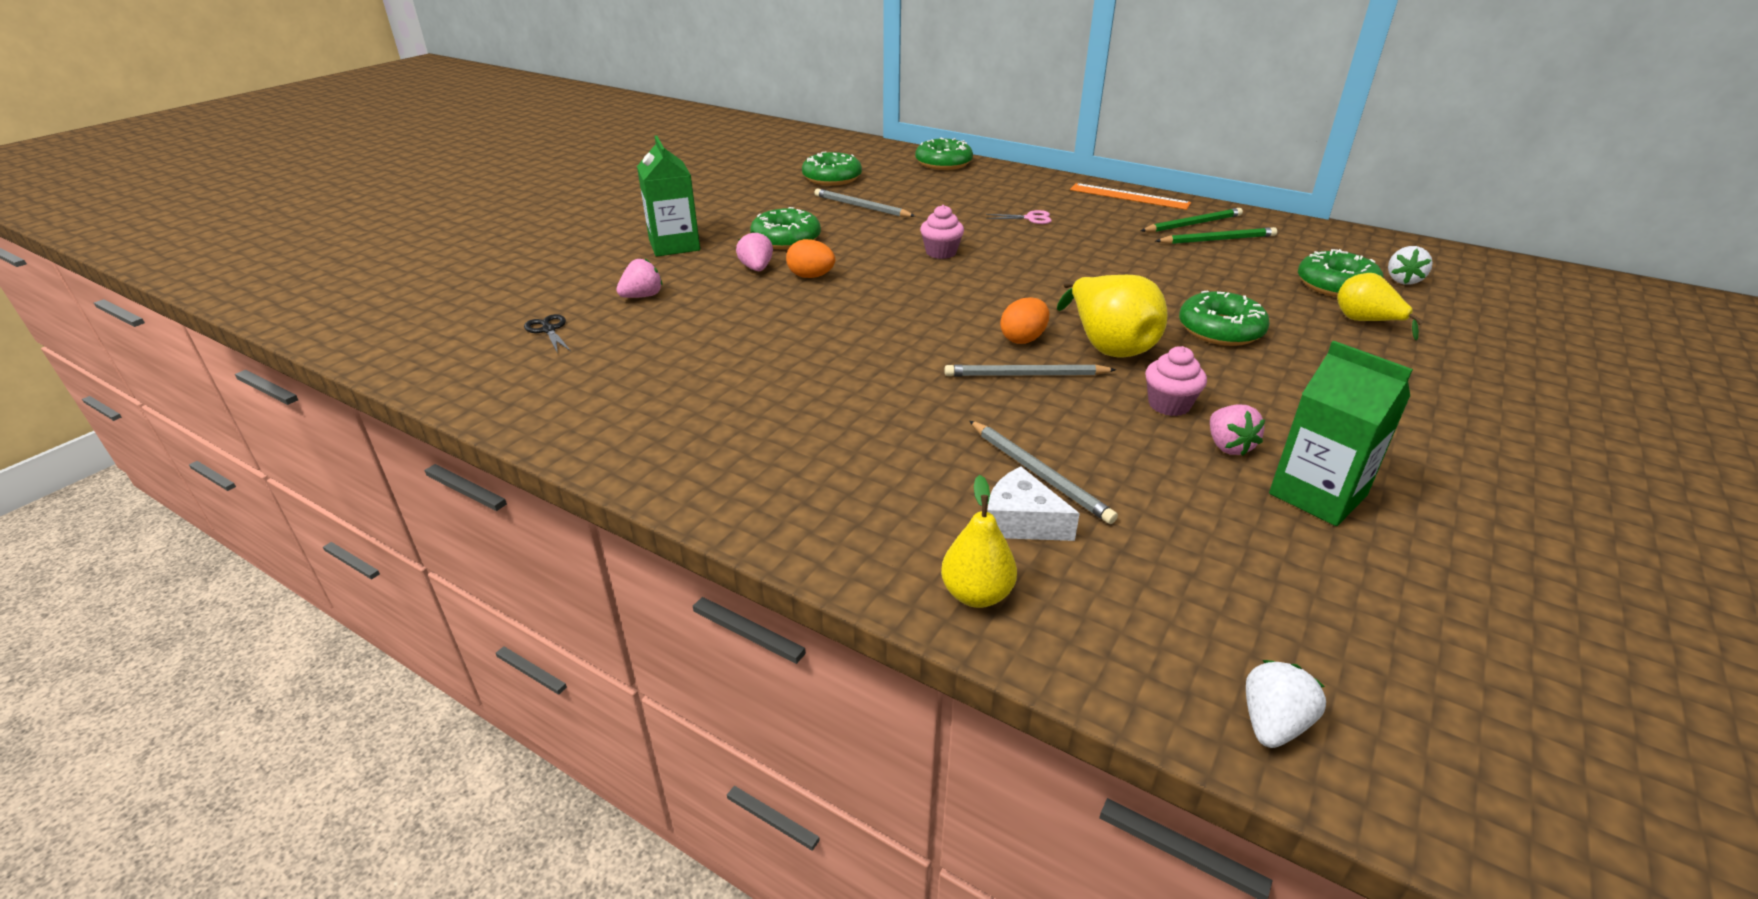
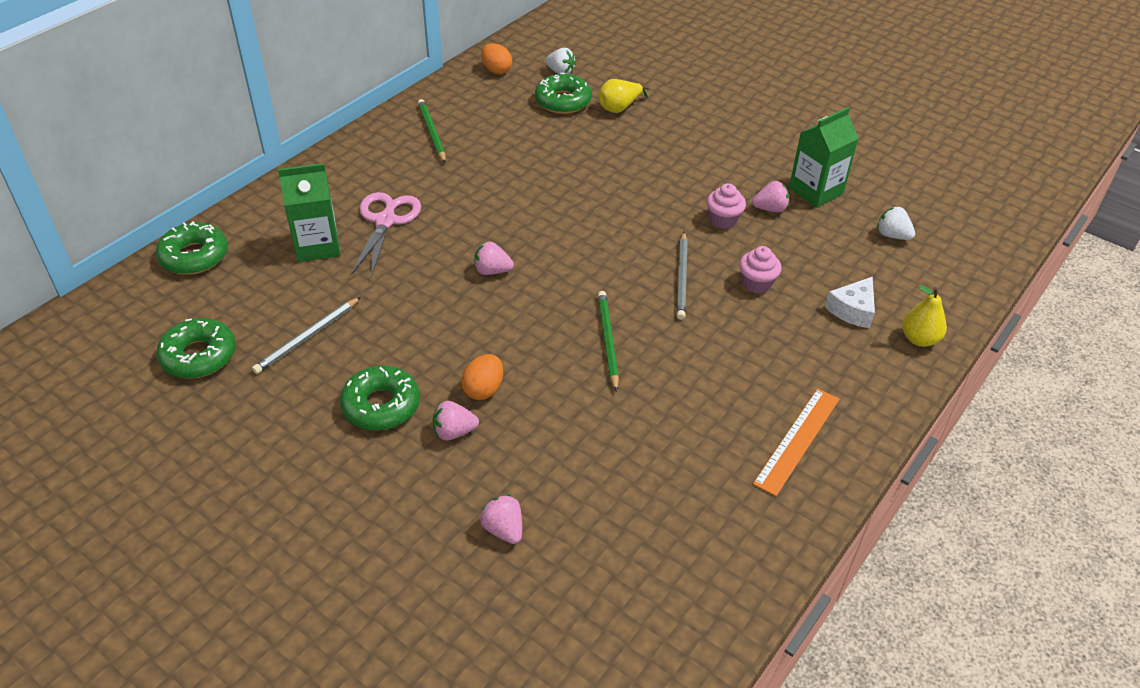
camera: 85 degrees left, 10 degrees up
black scissors [524,314,571,354] -> none
green carton [637,136,700,257] -> green carton moved to [278,163,340,262]
pink cupcake [920,205,964,259] -> pink cupcake moved to [739,246,782,293]
grey pencil [970,421,1118,524] -> none
pink scissors [986,210,1052,224] -> pink scissors [351,192,421,279], size x1.98
orange egg [1000,297,1049,344] -> orange egg moved to [481,43,512,74]
yellow pear [1057,275,1167,357] -> none
orange ruler [1070,183,1191,210] -> orange ruler moved to [753,389,839,496]
green pencil [1156,227,1277,244] -> green pencil moved to [598,291,619,392]
green donut [1179,290,1270,346] -> none
white strawberry [1246,660,1326,748] -> white strawberry moved to [877,206,915,240]
none -> pink strawberry [474,242,514,275]

